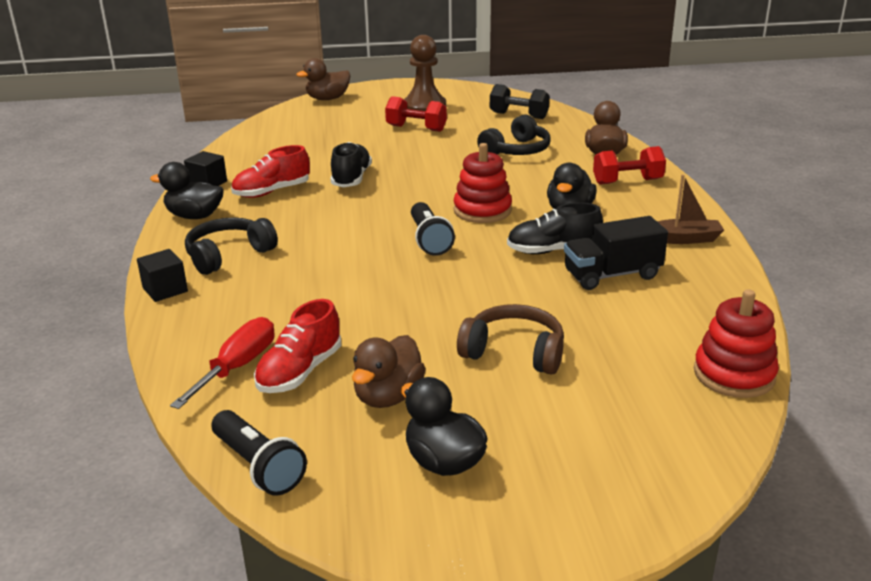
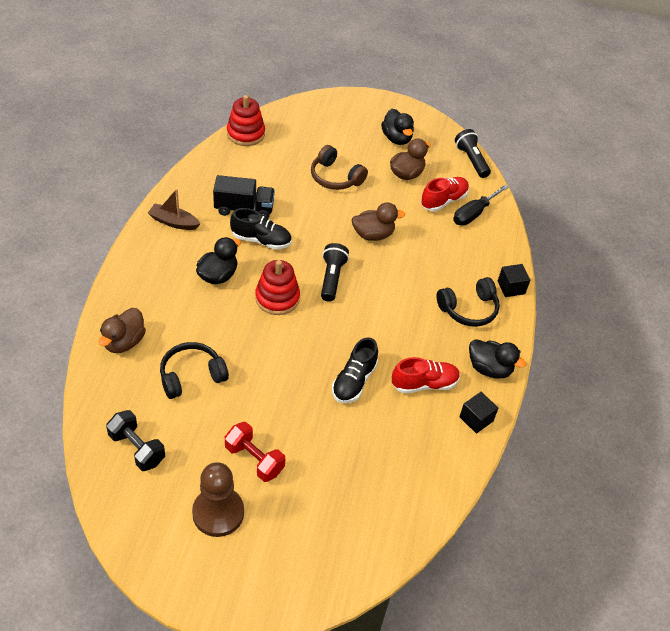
camera: 165 degrees left, 20 degrees up
red screwdriver [170,317,274,409] -> black screwdriver [453,185,509,226]
brown duck [296,58,350,100] -> brown duck moved to [352,203,405,241]
red dumbbell [593,146,666,185] -> none

